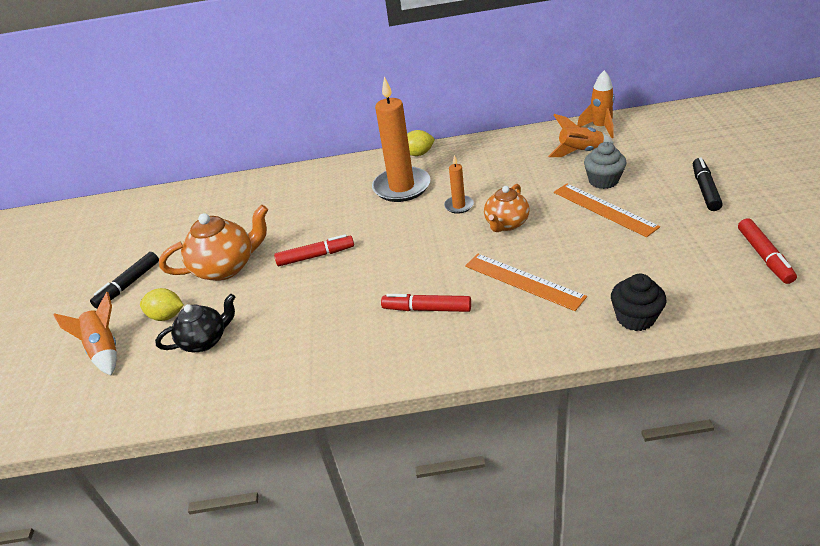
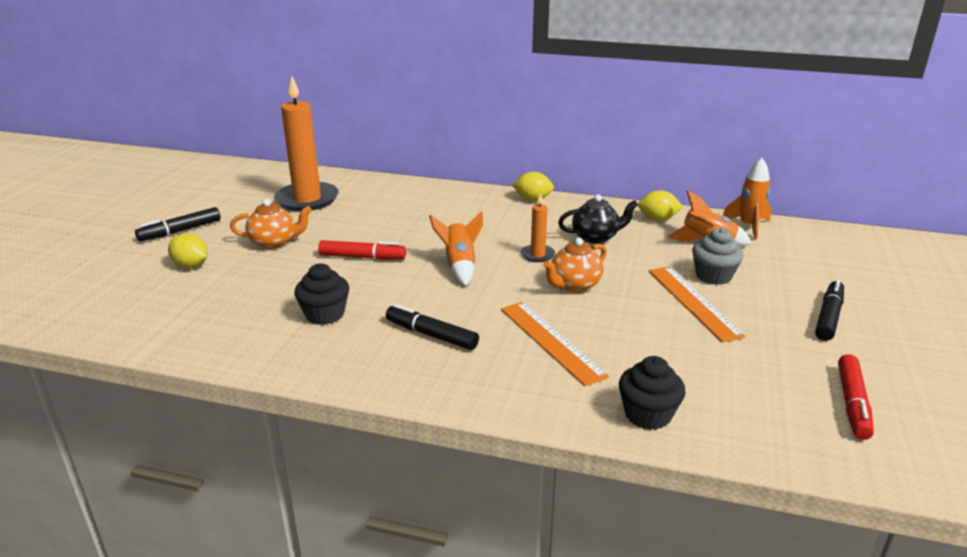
camera: 15 degrees right, 10 degrees down
orange rocket [54,292,117,375] -> orange rocket moved to [429,211,483,286]
black teapot [155,294,235,352] -> black teapot moved to [558,194,638,244]
orange teapot [159,205,268,281] -> orange teapot [230,199,312,249], size x0.66
orange candle [372,76,431,202] -> orange candle moved to [275,76,339,211]
red marker [381,294,471,312] -> black marker [386,304,479,350]
none -> black cupcake [294,263,349,325]
none -> yellow lemon [638,190,683,221]

